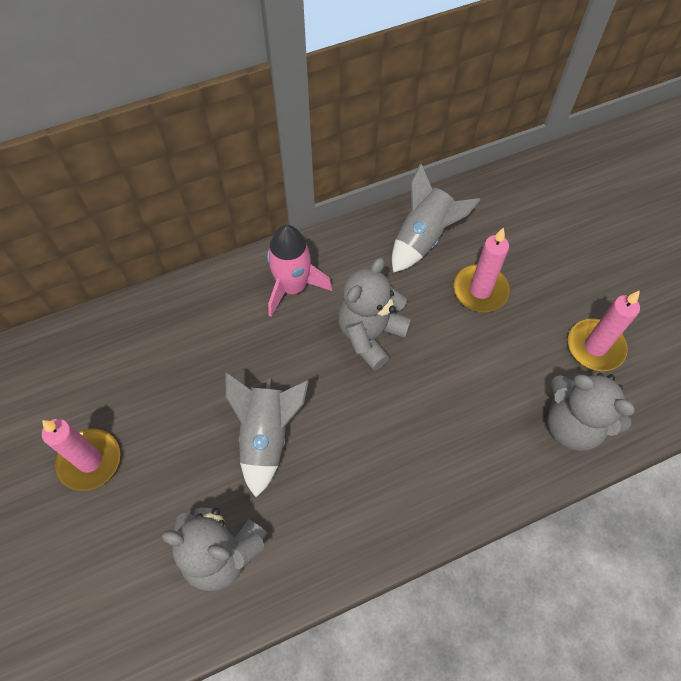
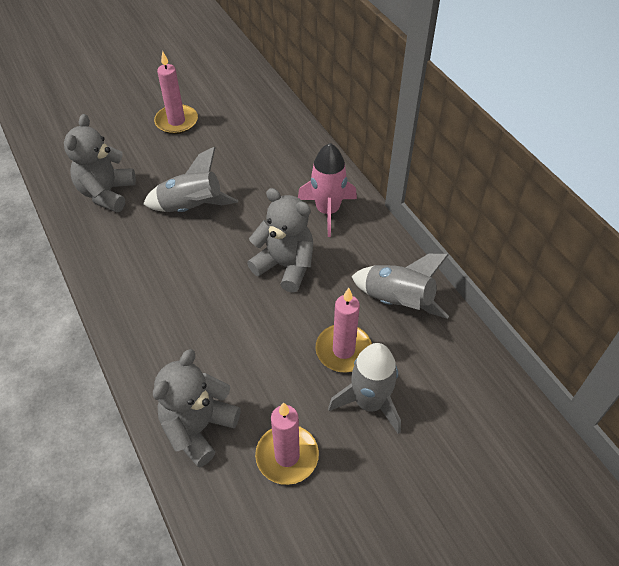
camera: 85 degrees right, 10 degrees down
none -> grey rocket [328,343,401,434]

